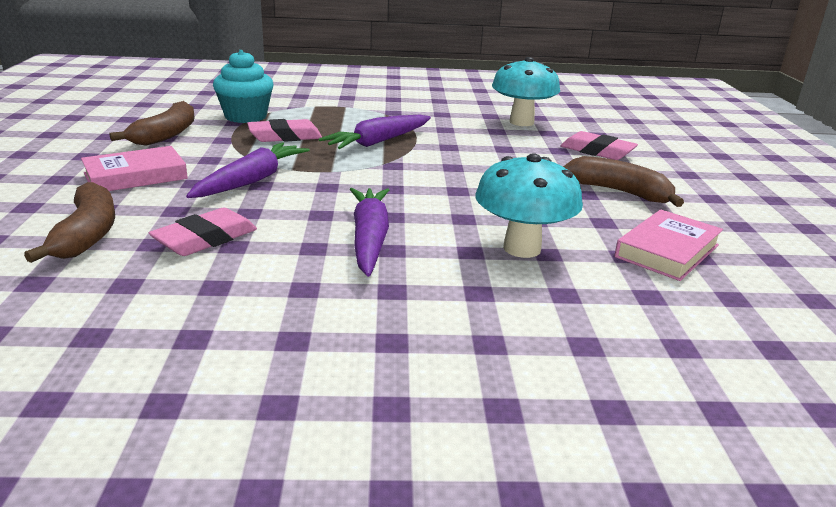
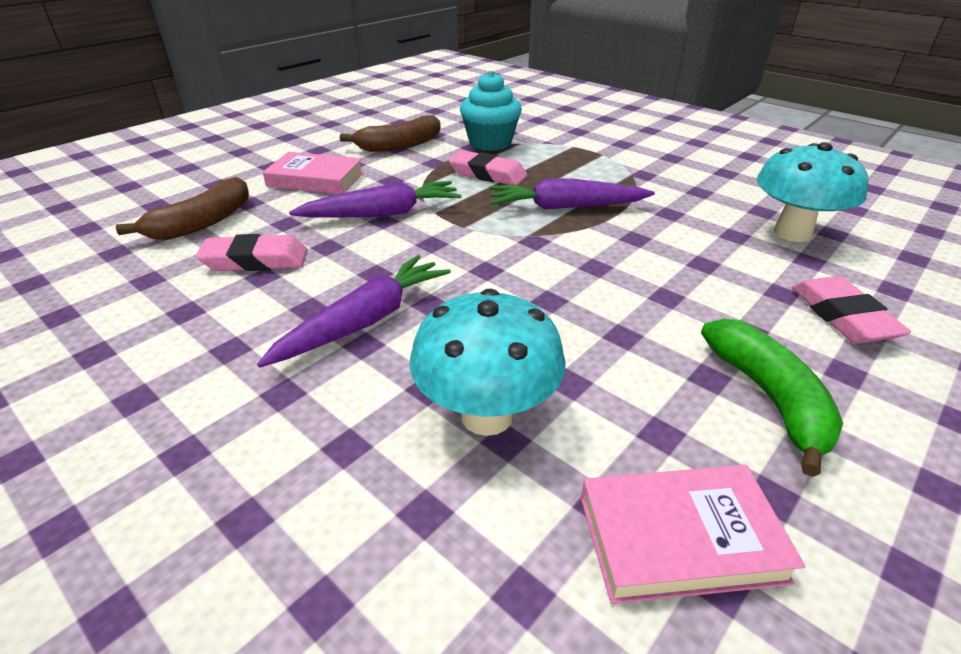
camera: 45 degrees right, 10 degrees up
brown banana [563,156,684,207] -> green banana [701,319,843,477]

